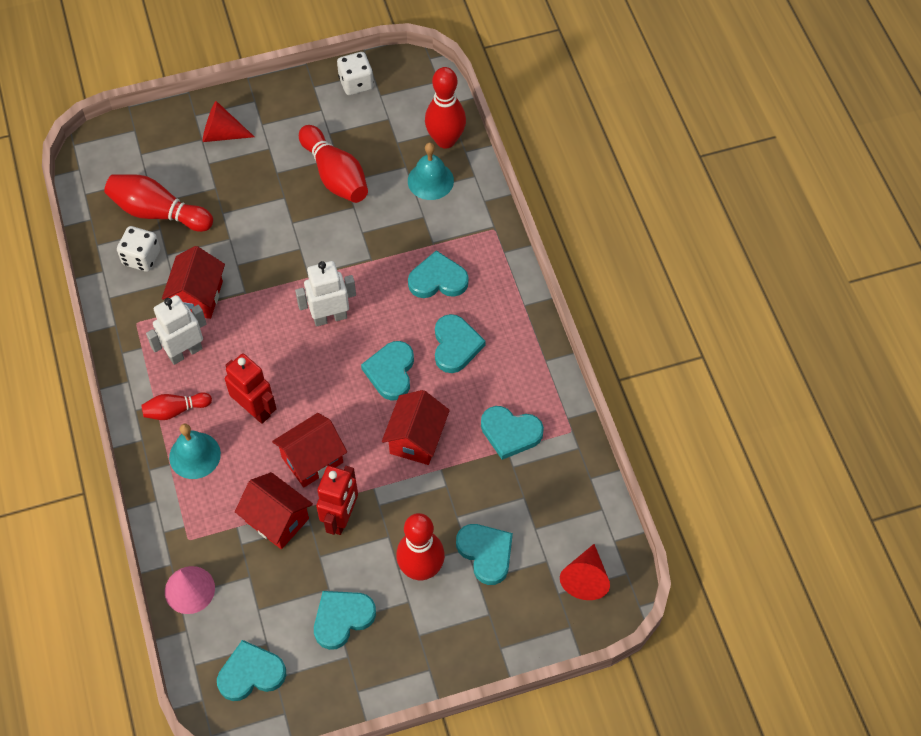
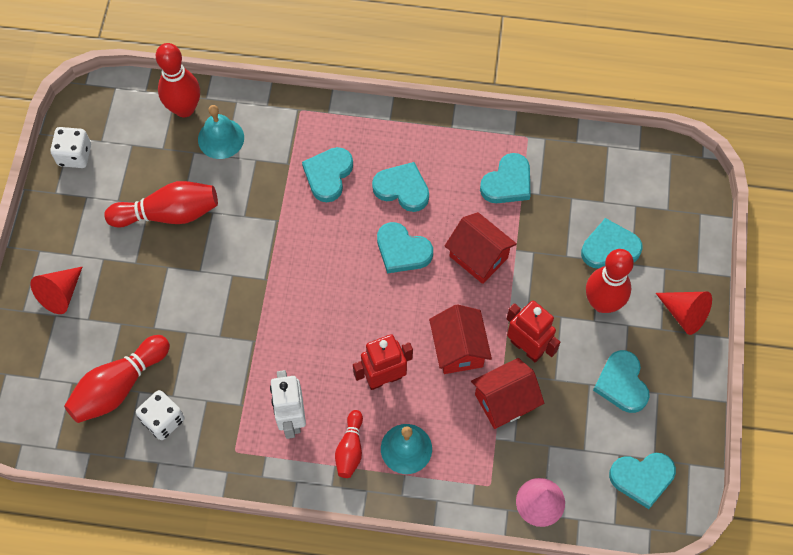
camera: 65 degrees left, 5 degrees up
red house [162,246,225,319] -> none
turquoise heart [217,640,286,701] -> turquoise heart turned 105 degrees counterclockwise [609,453,676,509]
white robot [295,261,356,326] -> none
red cone [560,544,610,600] -> red cone moved to [656,292,712,335]

